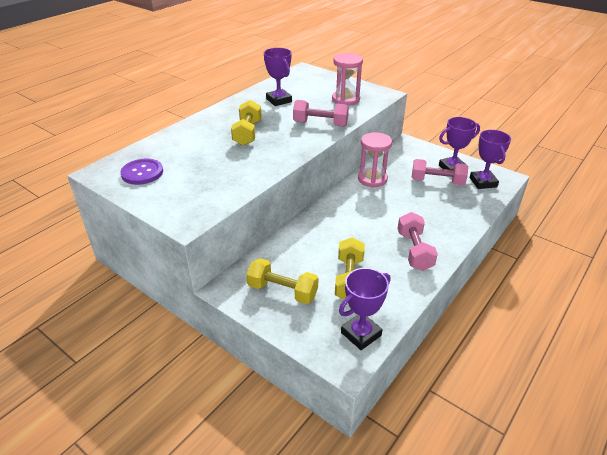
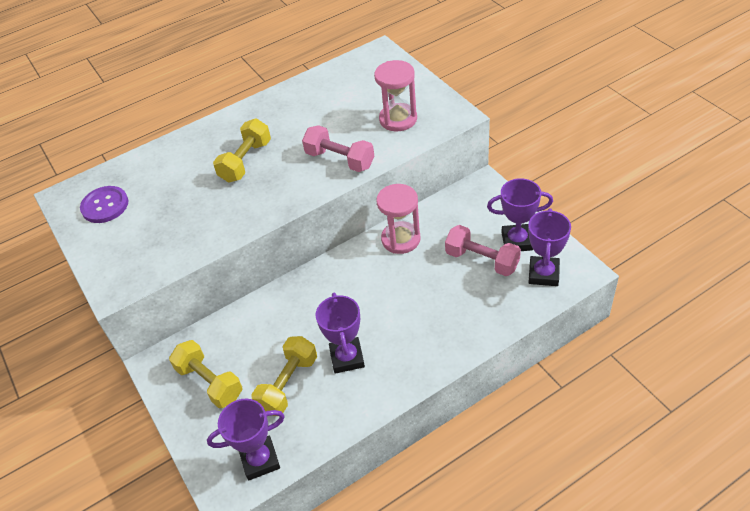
camera: 25 degrees right, 10 degrees up
purple trophy [264,48,292,106] -> purple trophy moved to [316,293,365,374]
pink dumbbell [398,212,438,271] -> none

